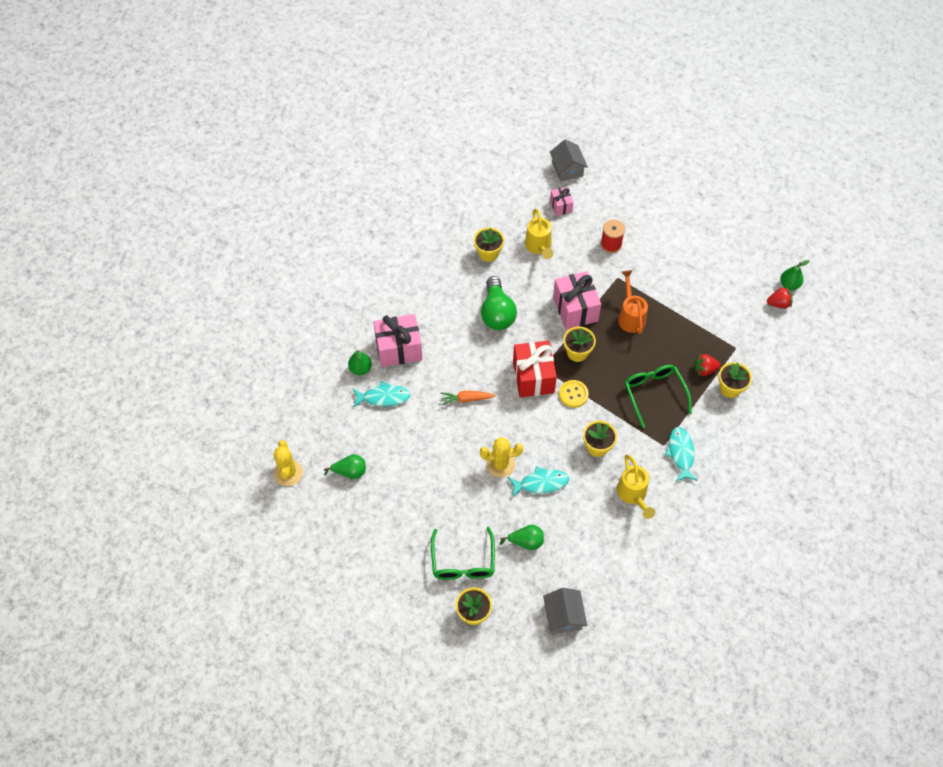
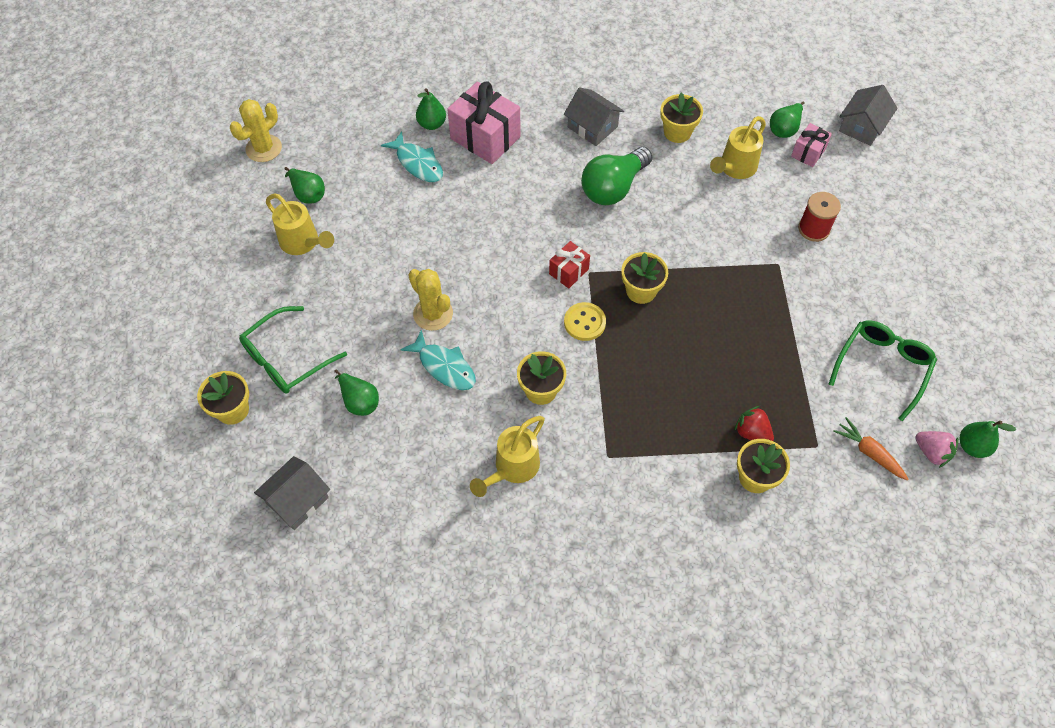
camera: 50 degrees right, 0 degrees up
orange carrot [440,390,495,405] -> orange carrot moved to [833,417,908,480]
red gift [513,340,557,398] -> red gift [549,241,590,288], size x0.53
pink gift [553,271,601,330] -> none
orange watering can [618,270,648,334] -> none
green glasses [624,365,692,428] -> green glasses moved to [829,321,937,421]
turquoise fish [665,427,698,482] -> none
red strawberry [767,287,793,308] -> pink strawberry [915,431,959,468]
none -> yellow watering can [266,193,334,255]
none -> grey house [564,87,624,146]
none -> green pear [770,101,805,138]

